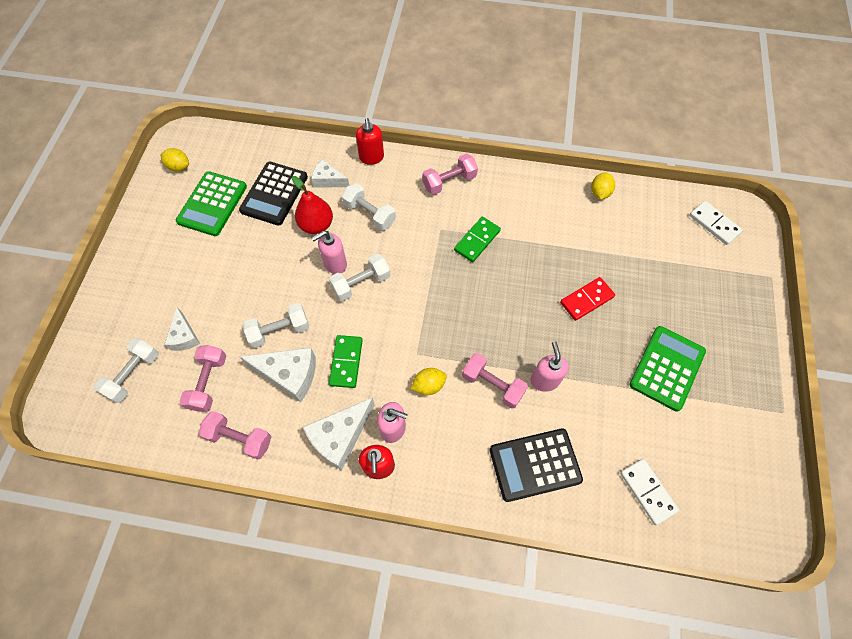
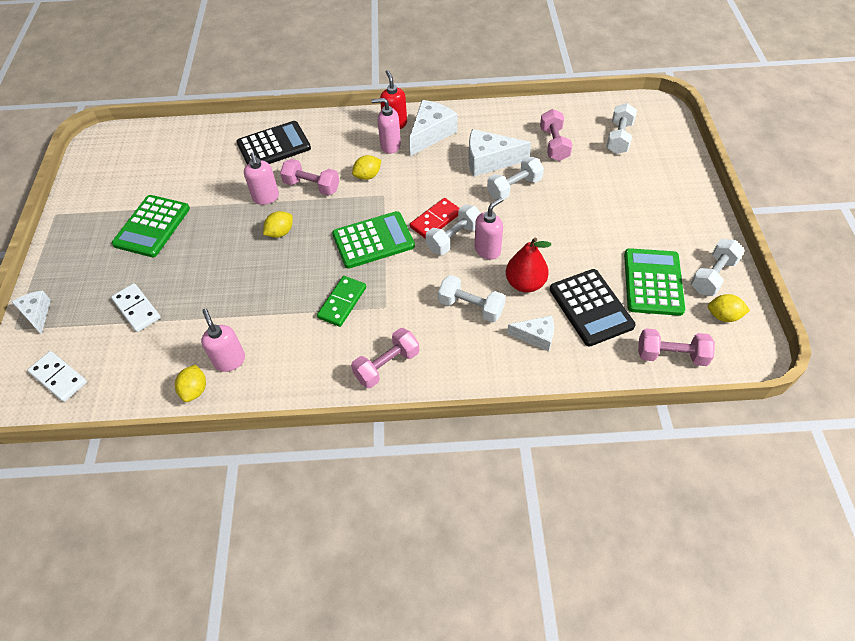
camera: 170 degrees right, 10 degrees down
white cheese [164,307,200,351] -> white cheese moved to [12,290,51,335]
pink dumbbell [199,411,271,460] -> pink dumbbell moved to [638,328,715,366]
black calculator [239,162,308,226] -> black calculator turned 150 degrees clockwise [550,269,636,346]
green domino [329,335,363,388] -> none
red soap dispenser [356,118,384,165] -> none
red domino [560,277,615,321] -> red domino moved to [410,198,459,239]
white domino [620,459,679,525] -> white domino moved to [111,283,161,332]
none -> pink soap dispenser [201,308,245,372]
none -> yellow lemon [263,211,293,238]
none -> green calculator [332,211,415,269]
none -> white dumbbell [691,239,745,296]

